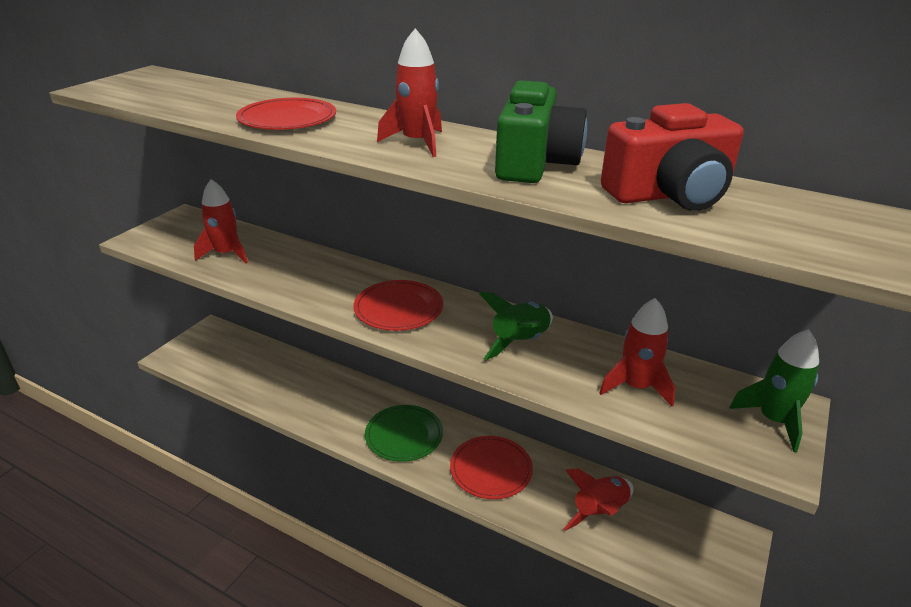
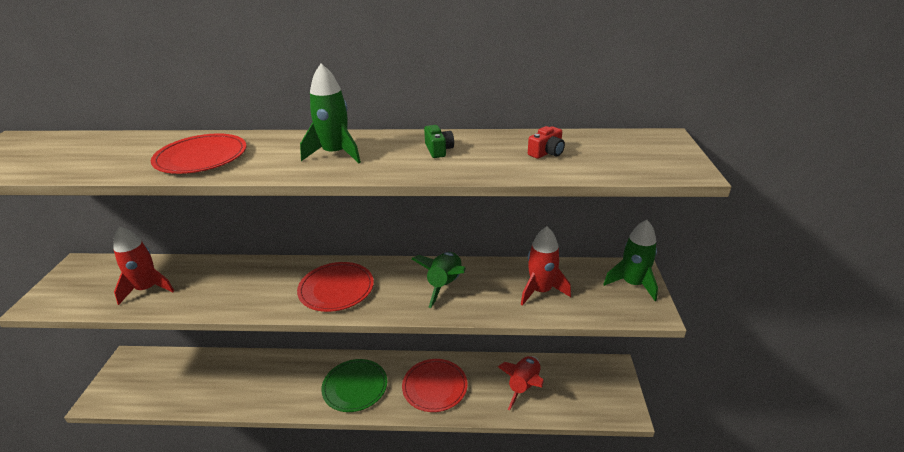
camera: 25 degrees left, 0 degrees up
red rocket [377,28,442,157] -> green rocket [300,64,361,163]
green camera [495,81,587,183] -> green camera [424,125,454,158], size x0.41
red camera [601,103,743,211] -> red camera [528,126,565,159], size x0.41

